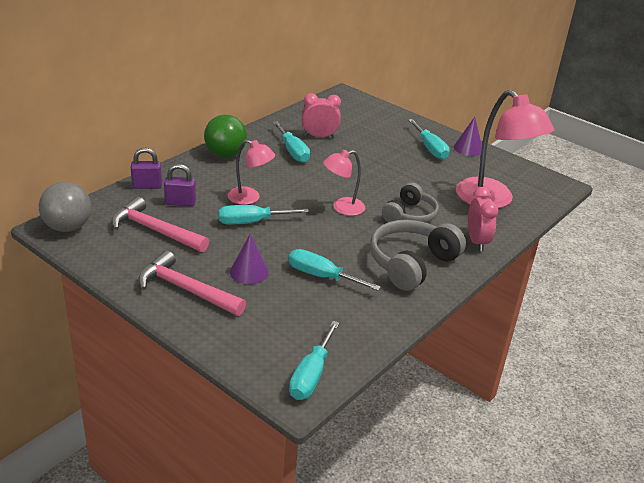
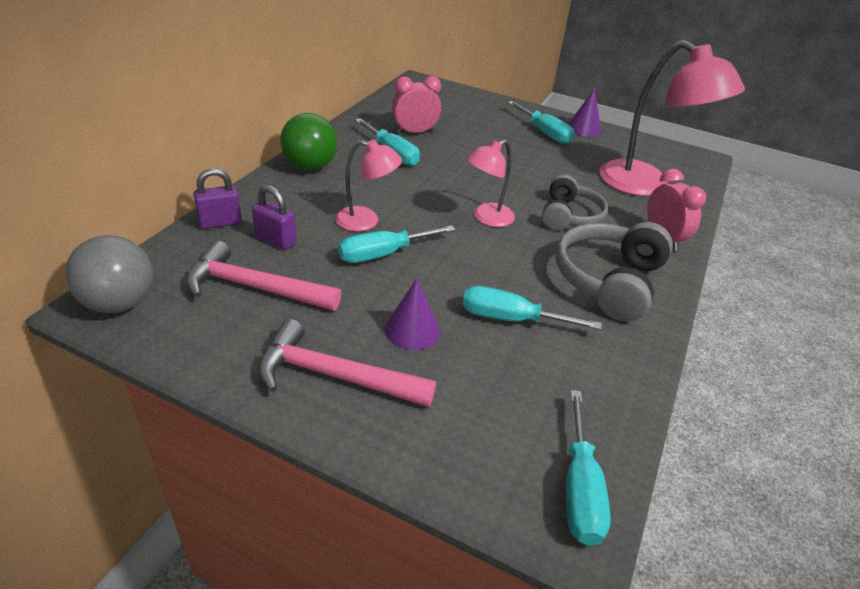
camera: 15 degrees left, 5 degrees up
purple padlock [164,164,196,206] -> purple padlock turned 45 degrees clockwise [252,185,296,250]

